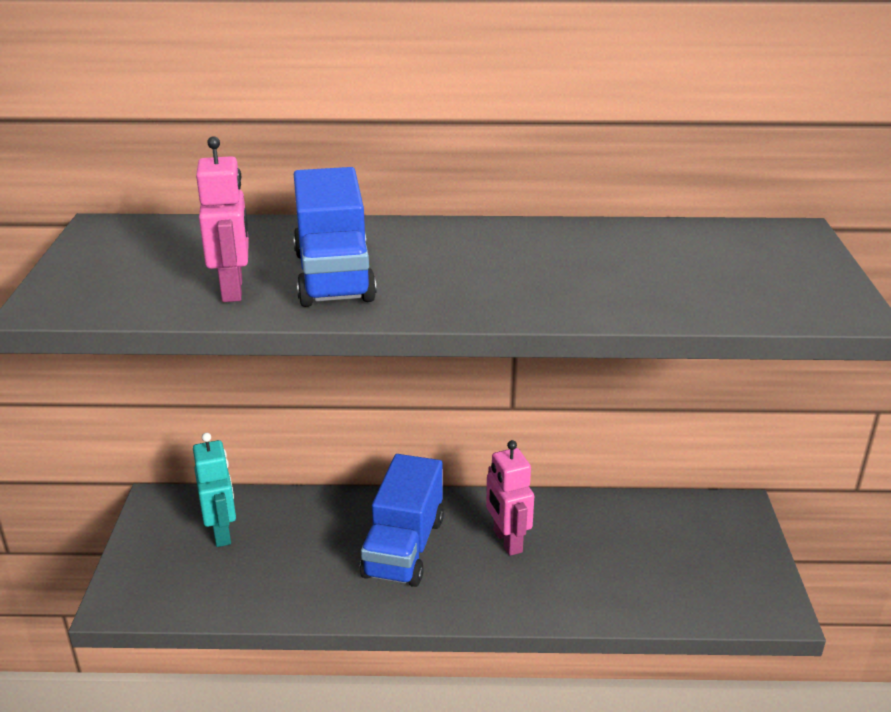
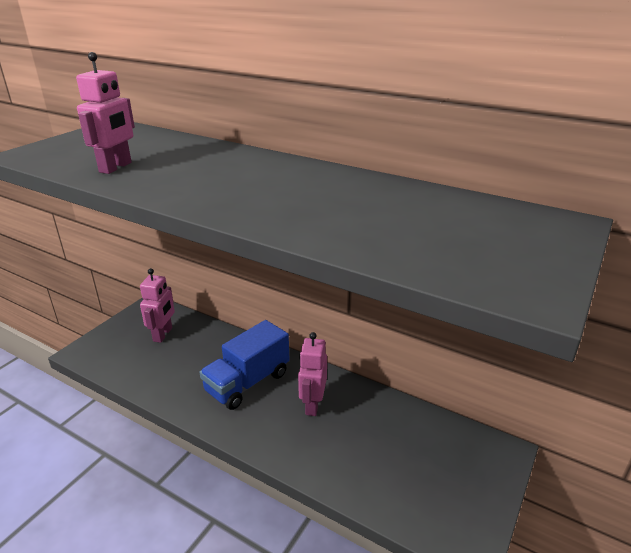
camera: 30 degrees right, 0 degrees up
turquoise robot [193,433,236,547] -> pink robot [140,268,175,343]
blue truck [293,167,377,307] -> none

